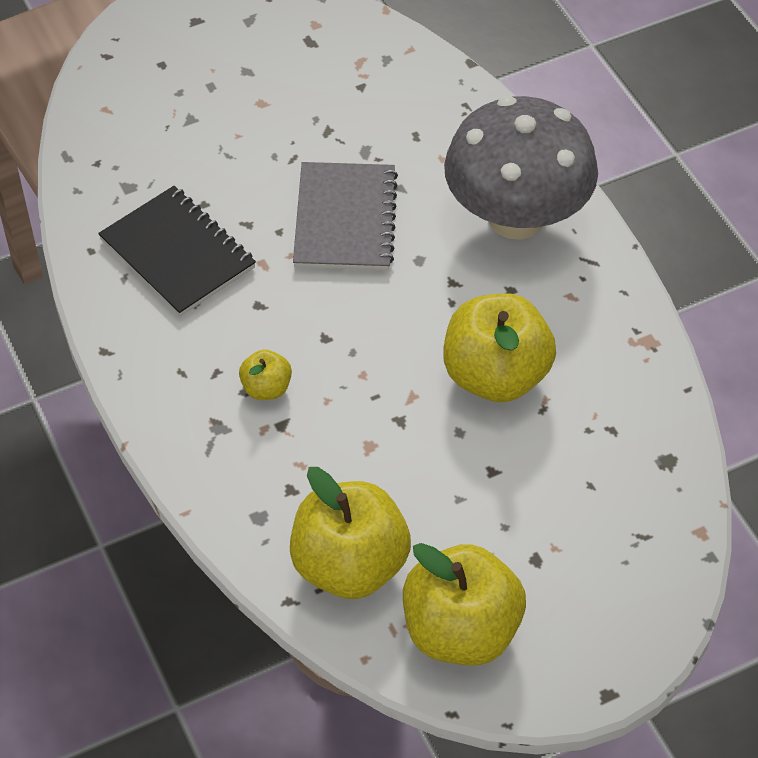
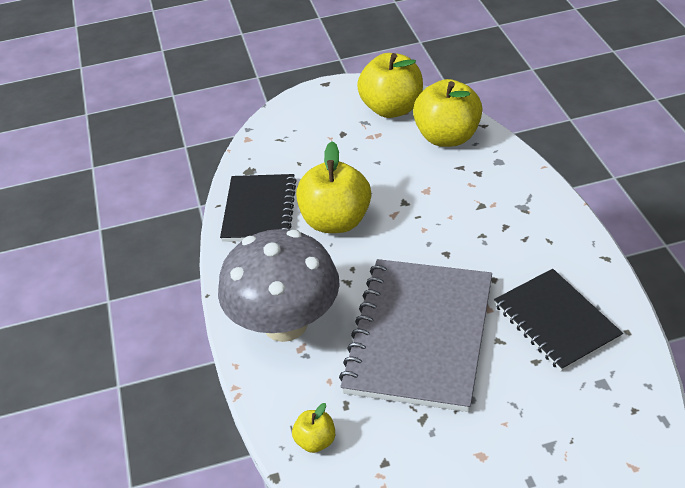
camera: 165 degrees left, 10 degrees down
yellow apple [239,349,292,400] -> yellow apple moved to [292,403,335,453]
grey notebook [293,162,398,270] -> grey notebook [339,259,492,412], size x1.61
none -> black notebook [220,174,297,242]

